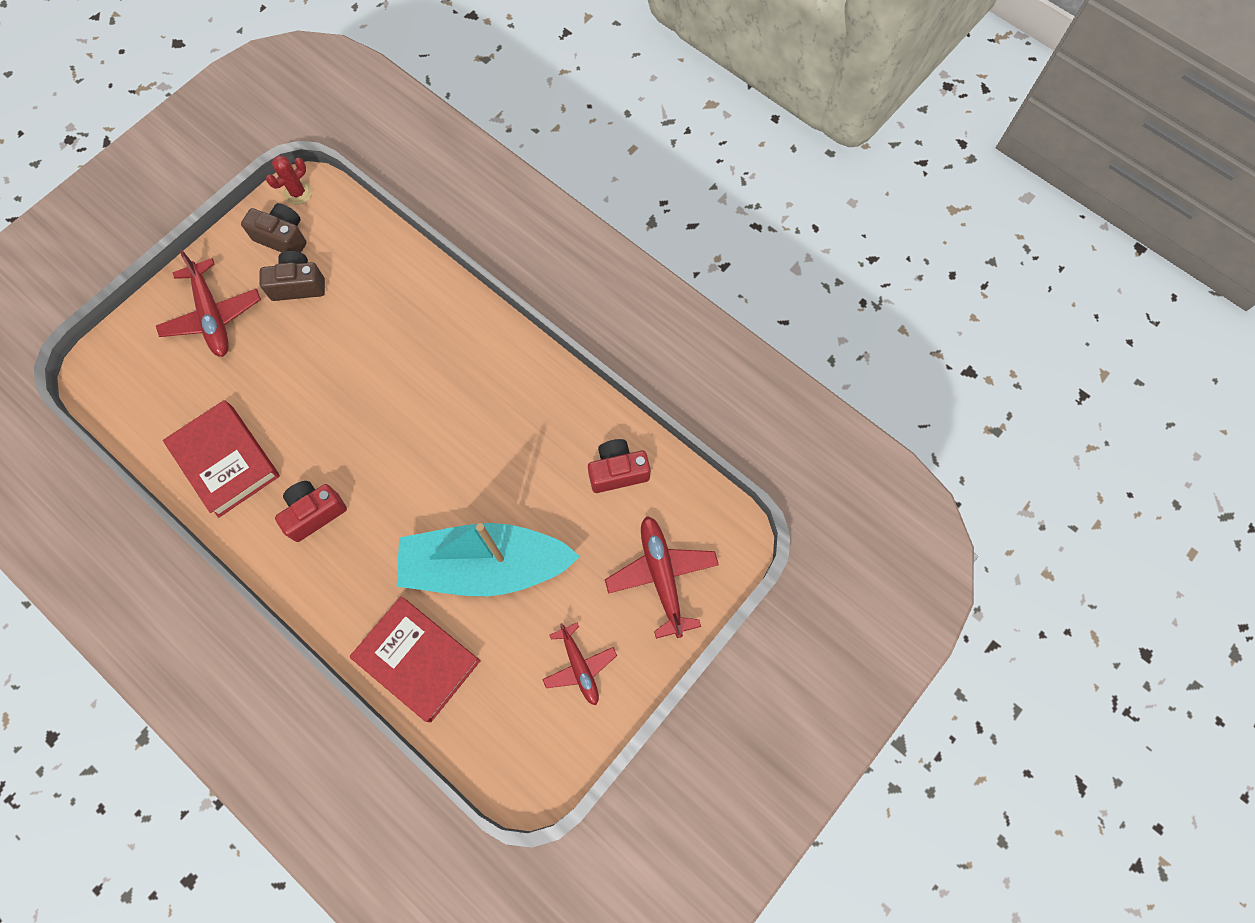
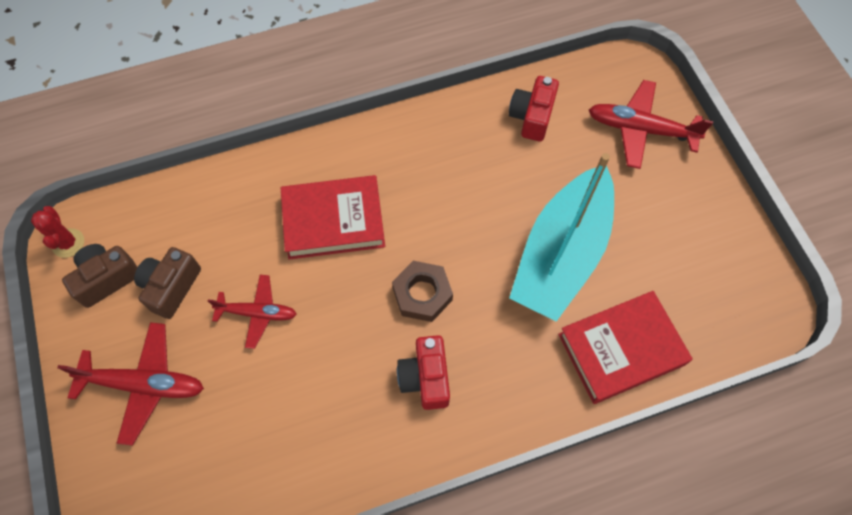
camera: 60 degrees left, 5 degrees down
red book [163,400,280,518] -> red book moved to [281,175,385,260]
red plane [542,622,617,705] -> red plane moved to [208,275,297,349]
none -> brown nut [392,261,453,322]

